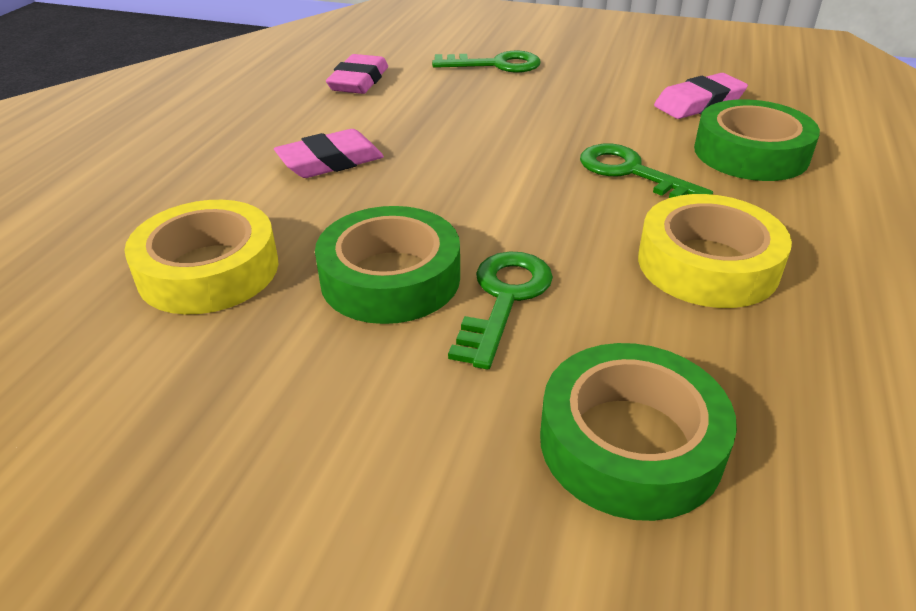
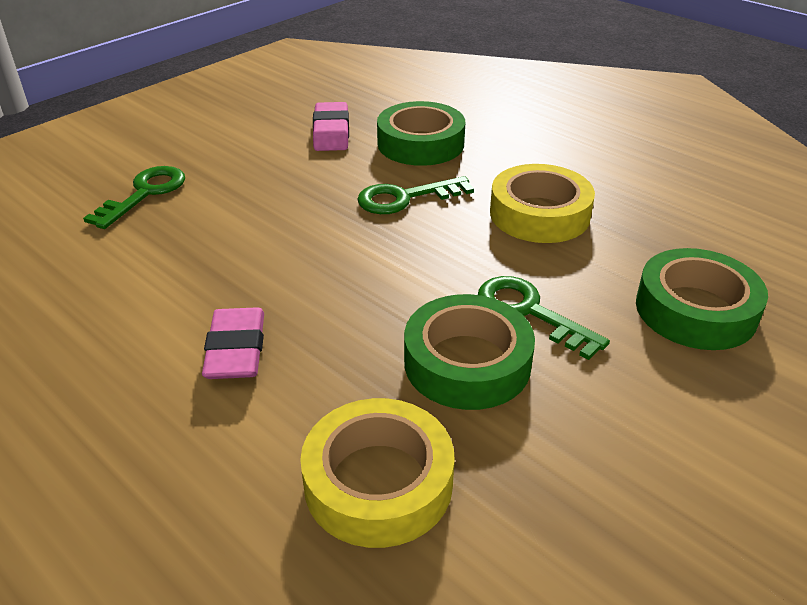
camera: 65 degrees left, 0 degrees up
pink eraser [326,54,388,94] -> none

